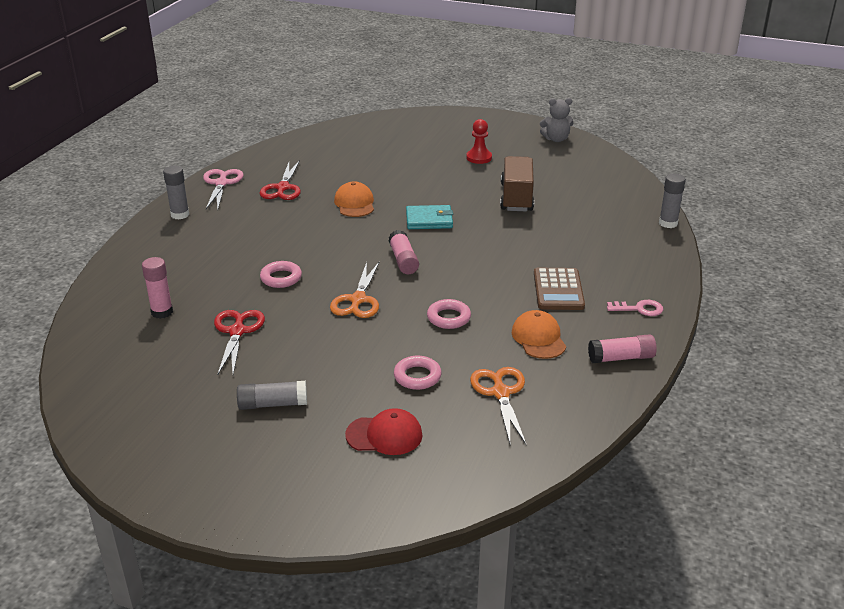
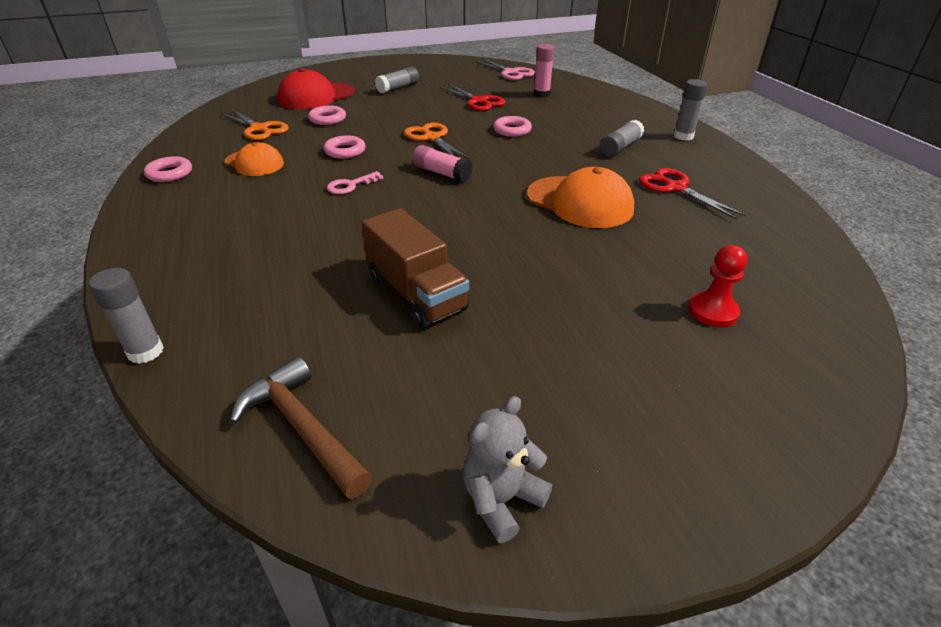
camera: 140 degrees right, 5 degrees up
pink scissors [203,169,243,209] -> pink scissors moved to [475,59,535,80]
orange cap [334,181,374,217] -> orange cap [527,167,634,228], size x1.54
red cap [345,408,422,455] -> red cap [277,68,355,109], size x1.54
turquoise wallet [406,205,453,229] -> none
red pawn [466,119,492,164] -> red pawn moved to [688,245,748,327]
brown calculator [534,268,585,310] -> none
pink glue stick [588,334,657,363] -> pink ring [144,156,192,182]
pink key [607,300,663,316] -> pink key moved to [327,171,383,194]
none -> brown hammer [230,357,373,499]
none -> grey glue stick [600,120,644,156]

